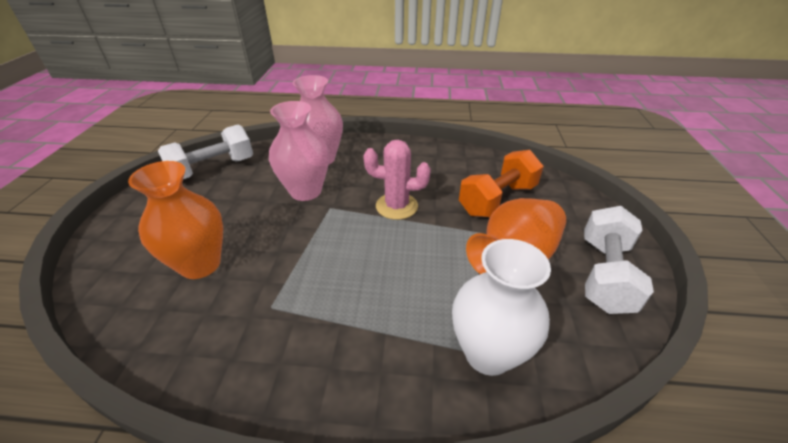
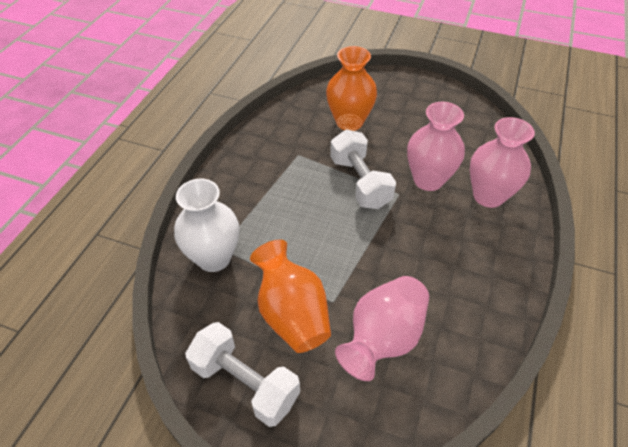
camera: 105 degrees right, 10 degrees up
white dumbbell [158,125,253,179] -> white dumbbell moved to [330,129,396,209]
pink cactus [363,140,431,220] -> none
orange dumbbell [459,150,544,217] -> pink vase [335,276,429,381]

